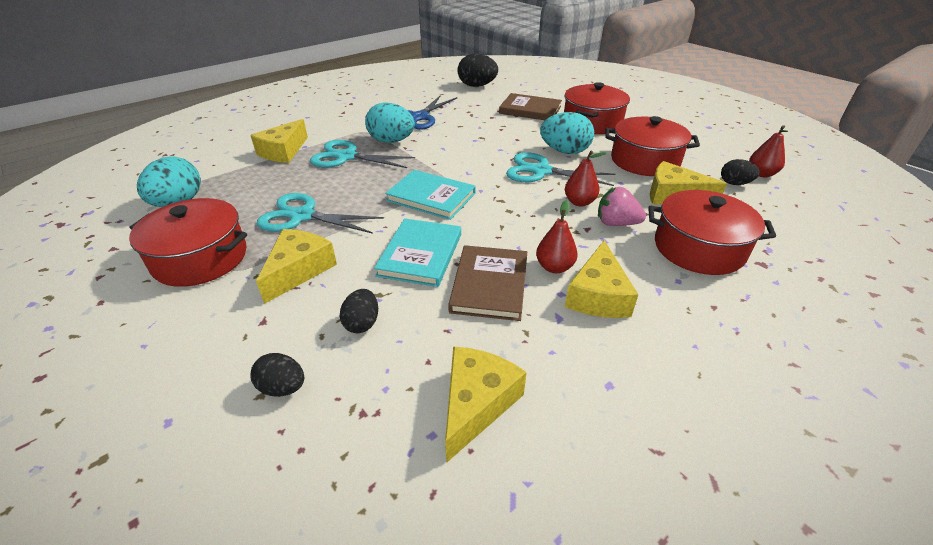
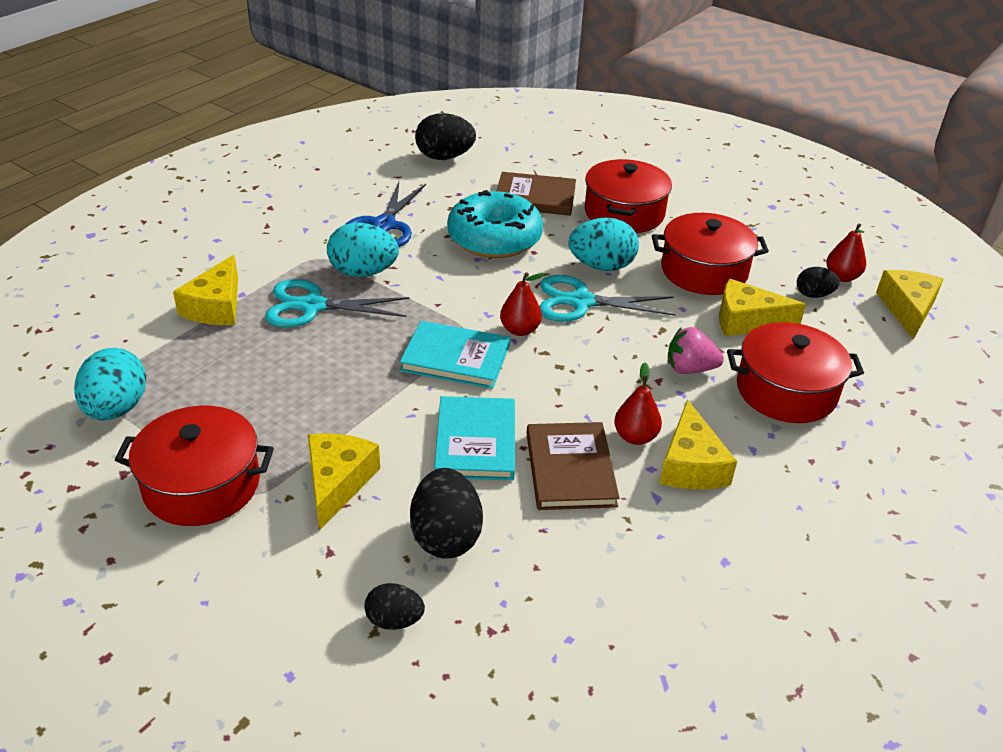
camera: 15 degrees left, 0 degrees up
turquoise scissors [257,193,384,234] -> none
black egg [340,289,378,333] -> black egg [410,468,483,559], size x1.73
yellow cheese [445,346,527,463] -> yellow cheese moved to [876,270,943,340]
red pear [565,151,606,206] -> red pear moved to [500,272,544,336]
none -> turquoise donut [447,190,543,258]

